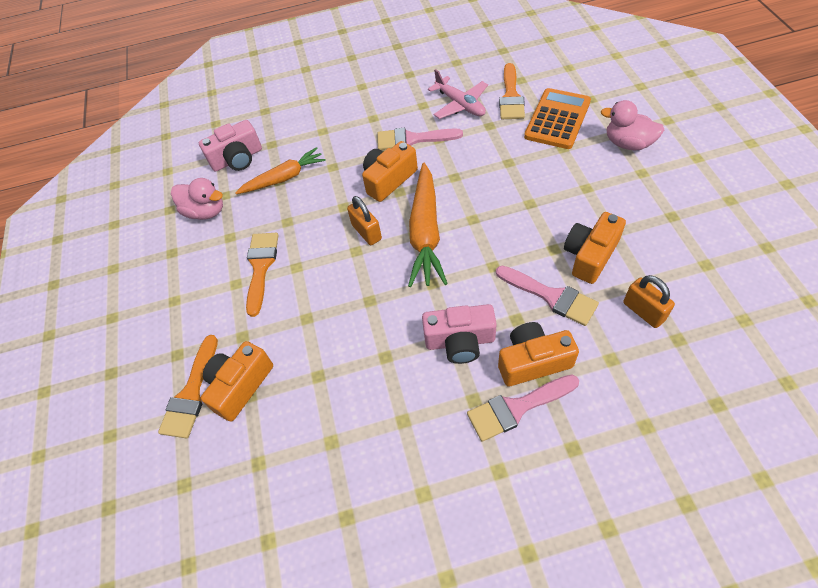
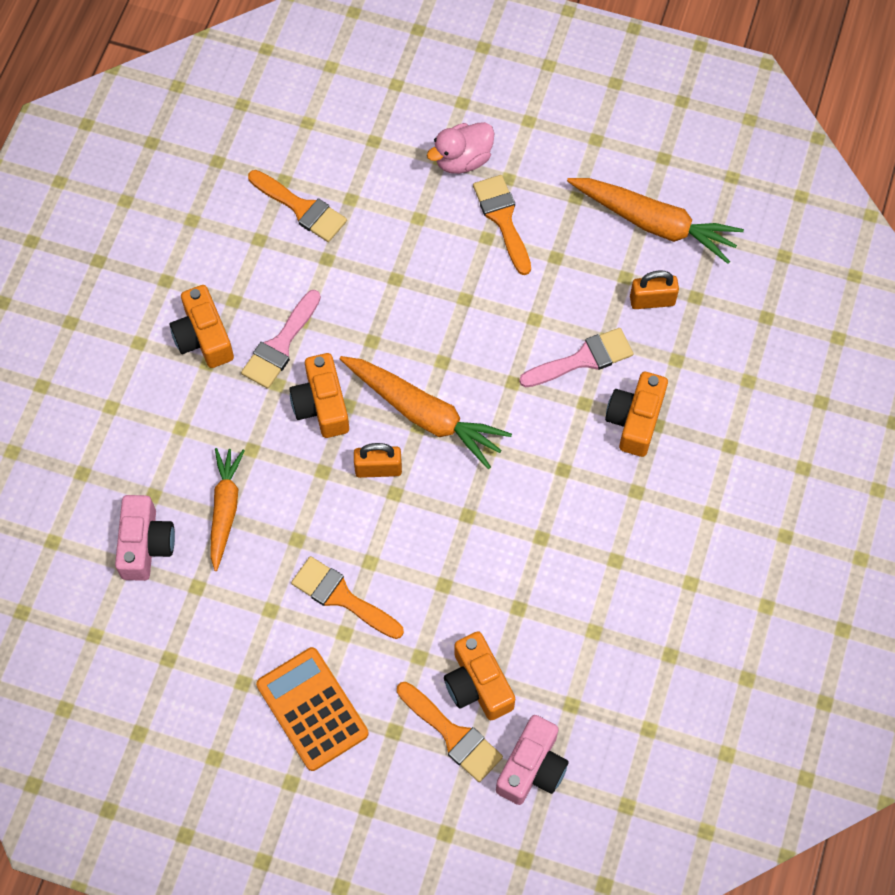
camera: 65 degrees left, 10 degrees up
pink duck [171,178,223,220] -> none
pink camera [422,304,497,364] -> pink camera moved to [496,715,569,805]
pink plane [428,69,488,119] -> none
pink brush [467,375,579,442] -> none
orange calculator [524,88,591,149] -> orange calculator moved to [256,647,369,771]
orange camera [564,212,626,284] -> orange camera moved to [170,285,234,368]
none -> orange brush [473,175,531,275]
none -> orange carrot [567,178,744,264]

